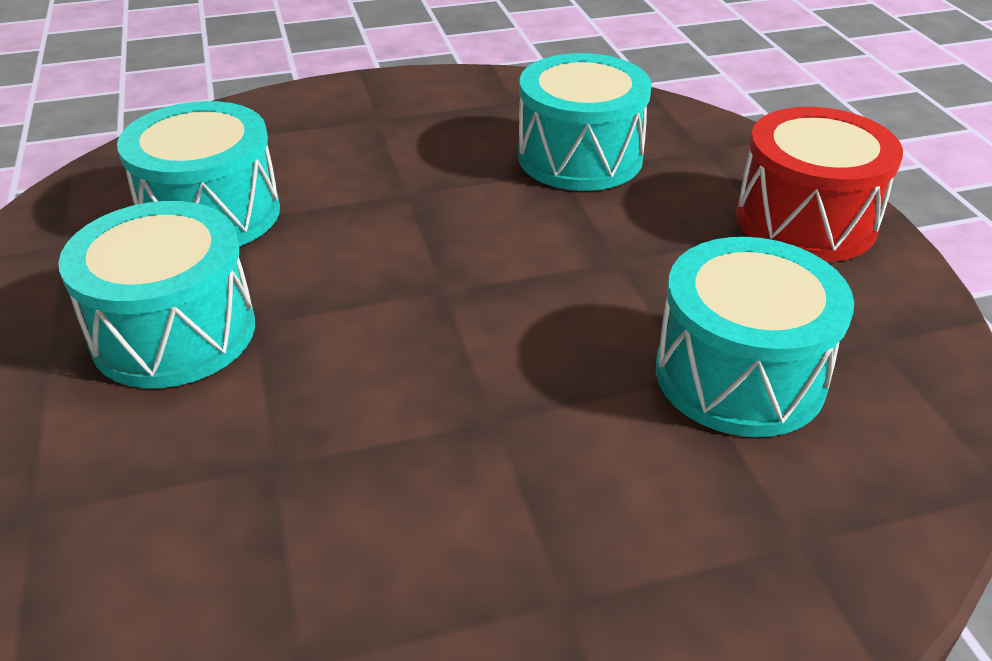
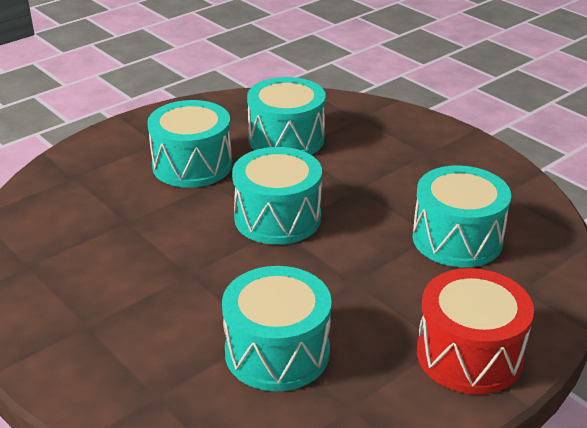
camera: 65 degrees right, 5 degrees down
none -> turquoise drum [232,147,322,245]

